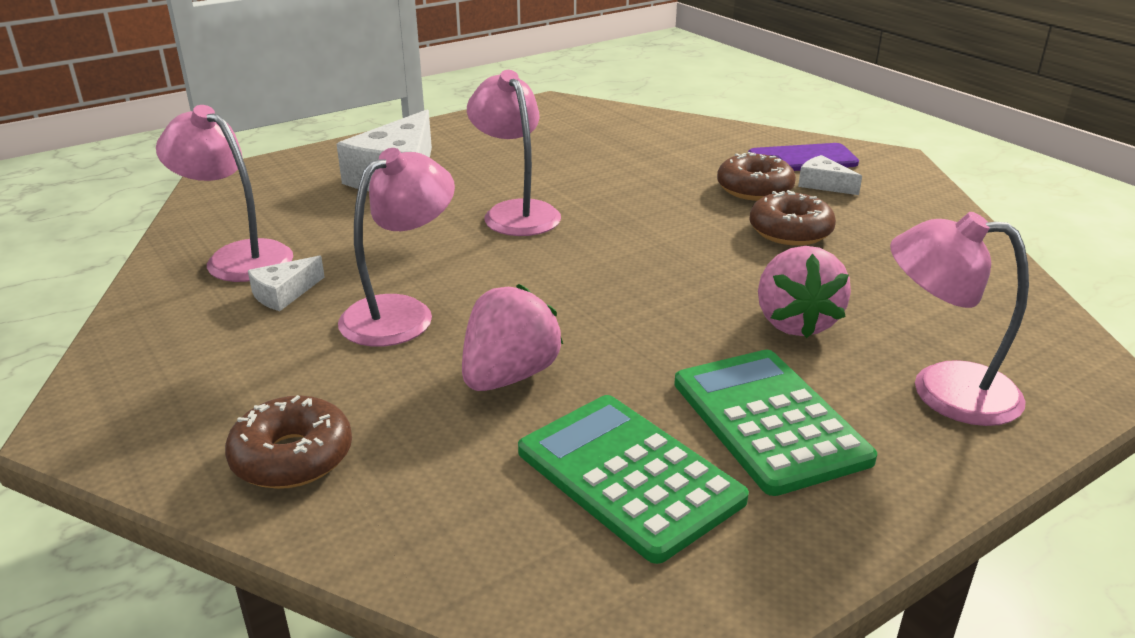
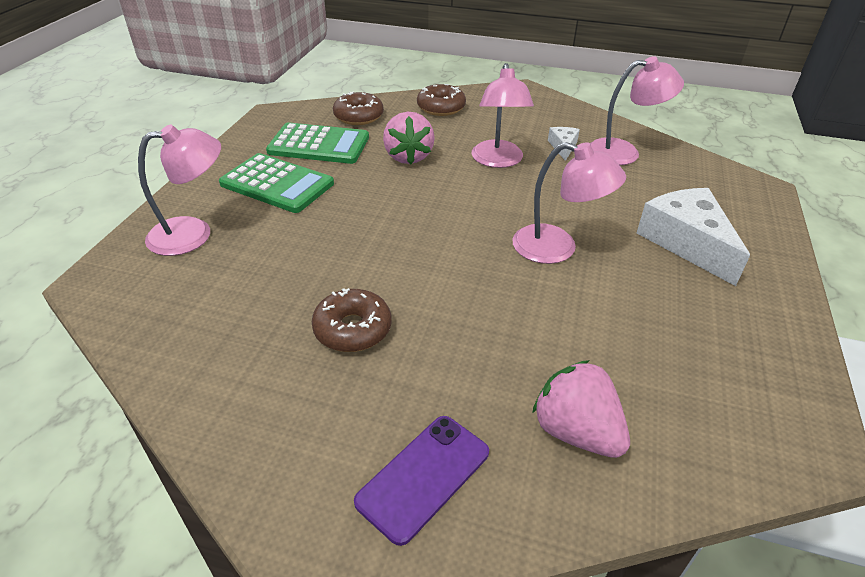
camera: 140 degrees right, 10 degrees up
brown donut [717,152,796,201] -> brown donut moved to [333,91,384,125]
pink strawberry [758,246,851,338] -> pink strawberry moved to [532,360,630,458]
white cheese [798,155,862,195] -> none

